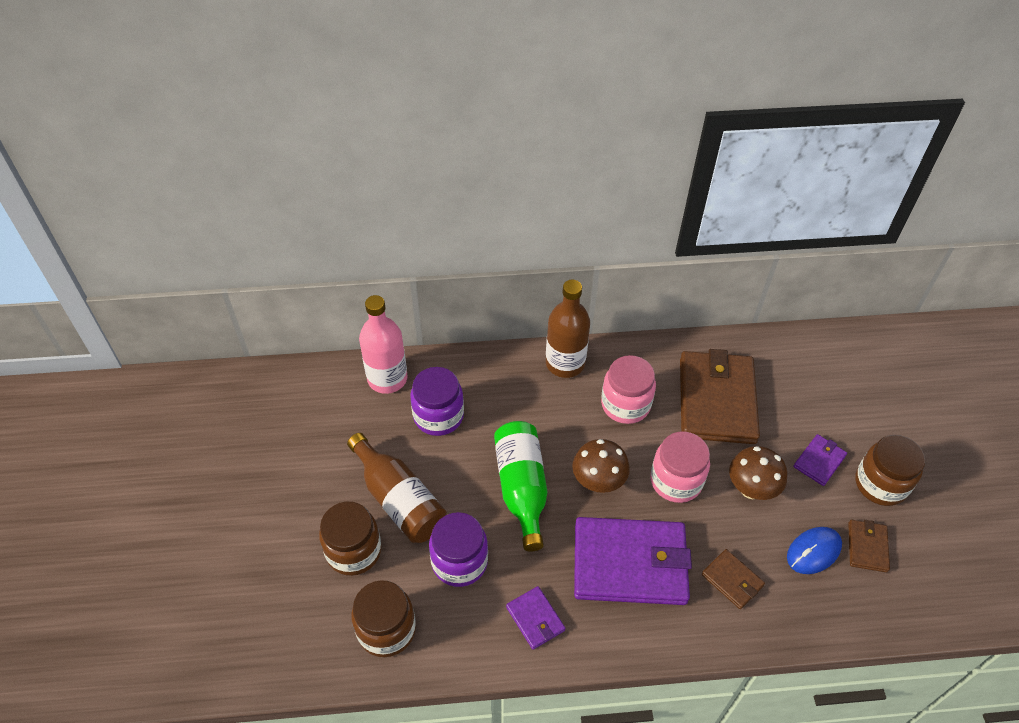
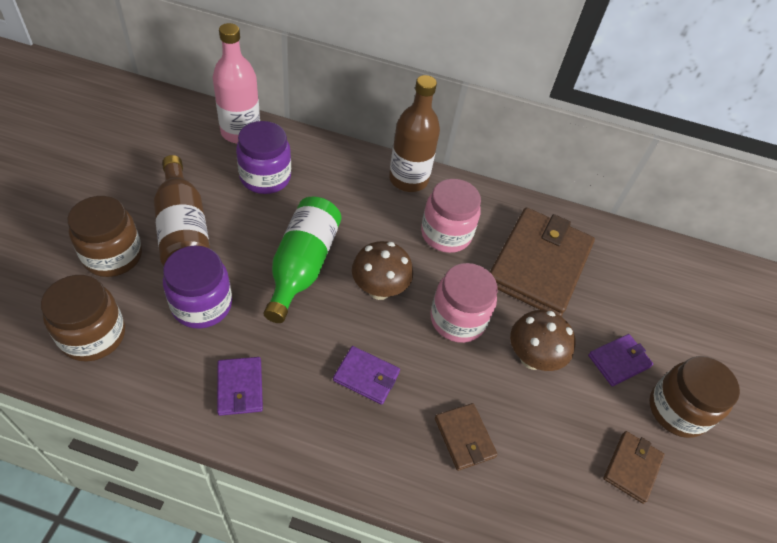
camera: 15 degrees right, 0 degrees up
purple wallet [574,517,692,605] -> purple wallet [333,346,400,405], size x0.45
blue mouse [787,527,842,574] -> none

